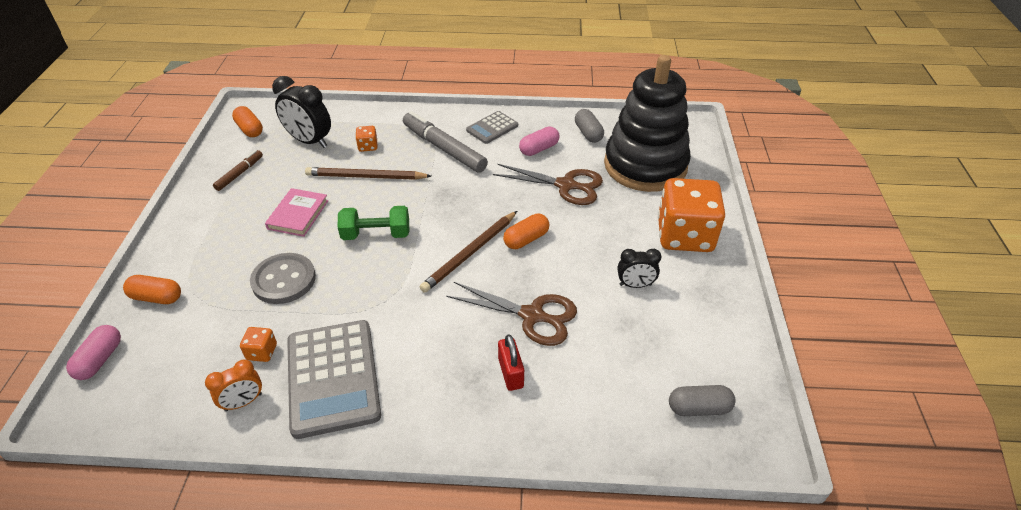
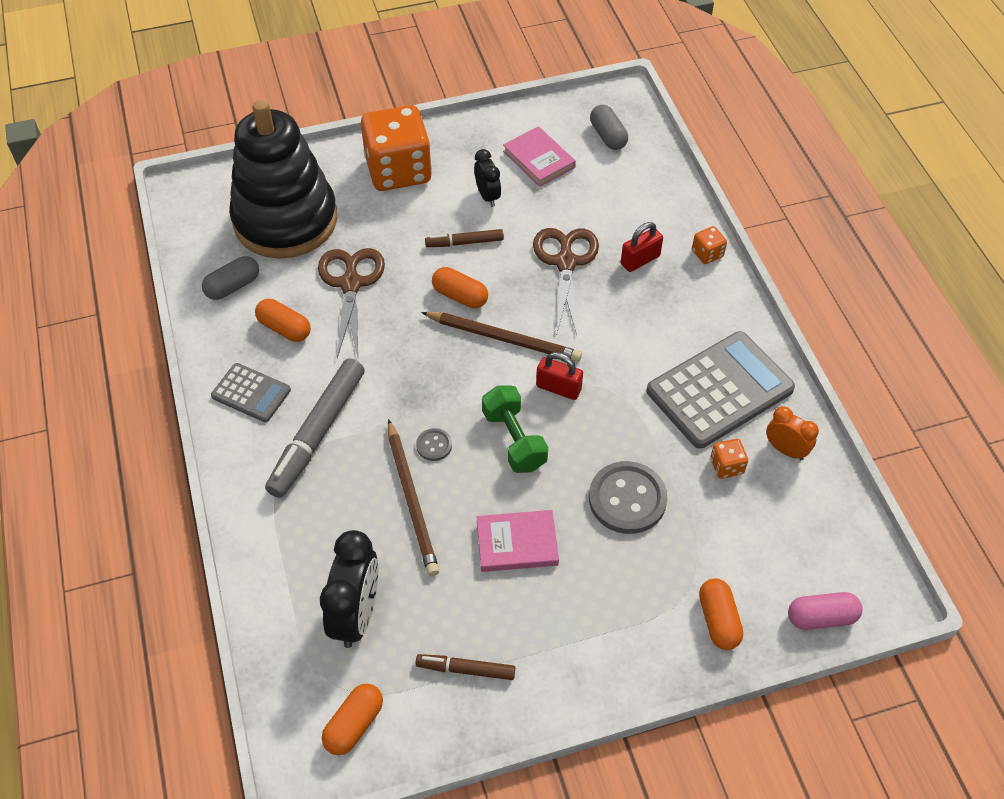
camera: 110 degrees left, 10 degrees up
orange dice [356,126,377,152] -> orange dice moved to [692,226,727,264]
pink capsule [519,127,560,156] -> orange capsule [255,299,311,342]
none -> grey button [416,428,452,461]
none -> brown marker [425,229,504,247]
none -> pink book [503,126,576,187]
none -> red padlock [536,352,583,400]

